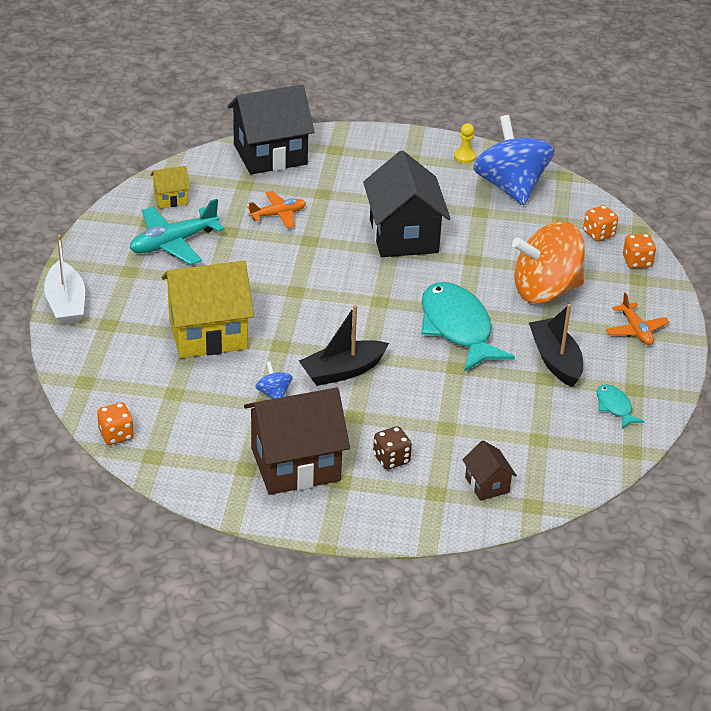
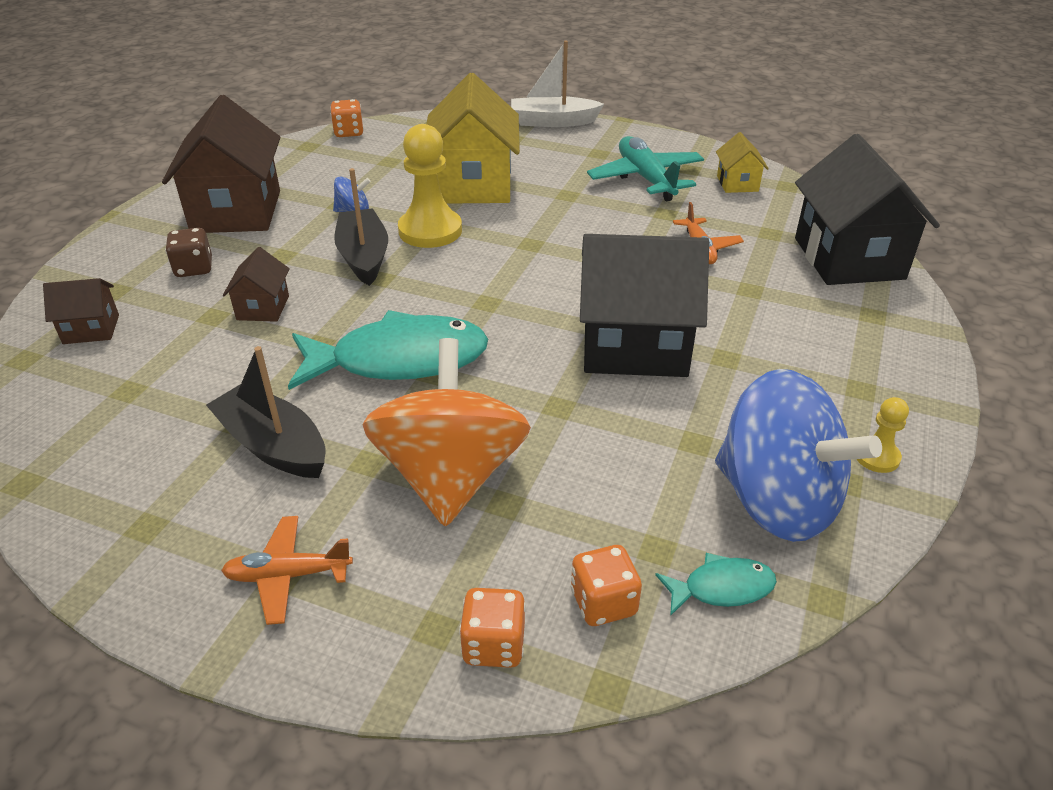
camera: 105 degrees right, 0 degrees up
blue spinning top [473,115,554,205] -> blue spinning top turned 45 degrees clockwise [715,369,882,542]
black boat [529,304,583,387] -> black boat turned 135 degrees counterclockwise [206,346,325,478]
turquoise fish [597,384,645,429] -> turquoise fish moved to [655,553,777,616]
none -> brown house [223,247,290,322]
none -> yellow pawn [398,124,462,248]

